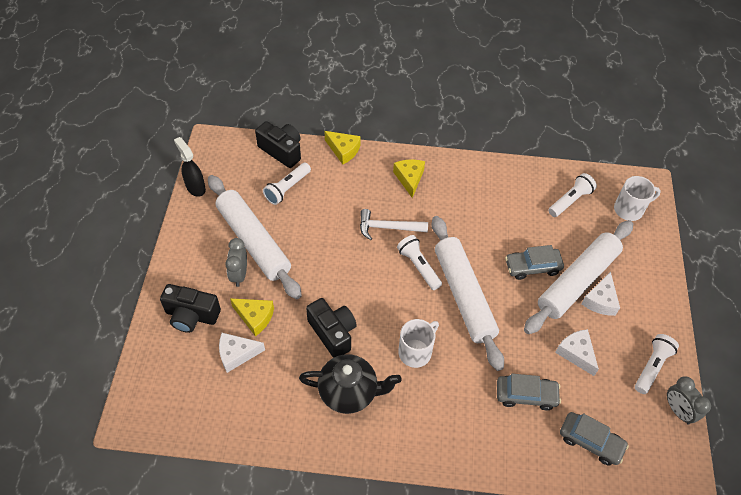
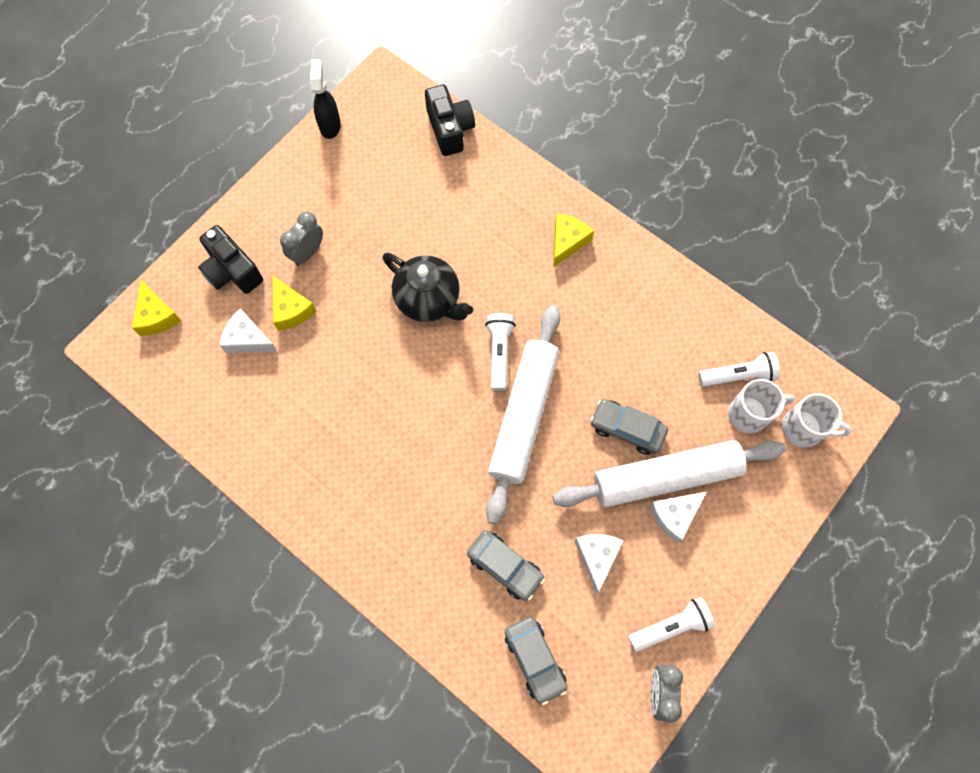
camera: 35 degrees right, 15 degrees up
white rolling pin [208,175,302,299] -> none
white flashlight [263,163,311,205] -> none
black teapot [299,354,402,414] -> black teapot moved to [382,253,473,322]
black camera [306,298,357,358] -> none
yellow cheese [325,131,361,164] -> yellow cheese moved to [132,281,181,336]
white hammer [360,209,428,240] -> none
white mug [398,319,439,368] -> white mug moved to [728,379,794,434]

